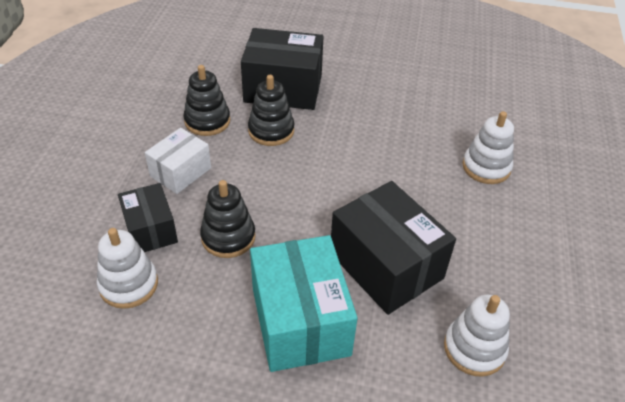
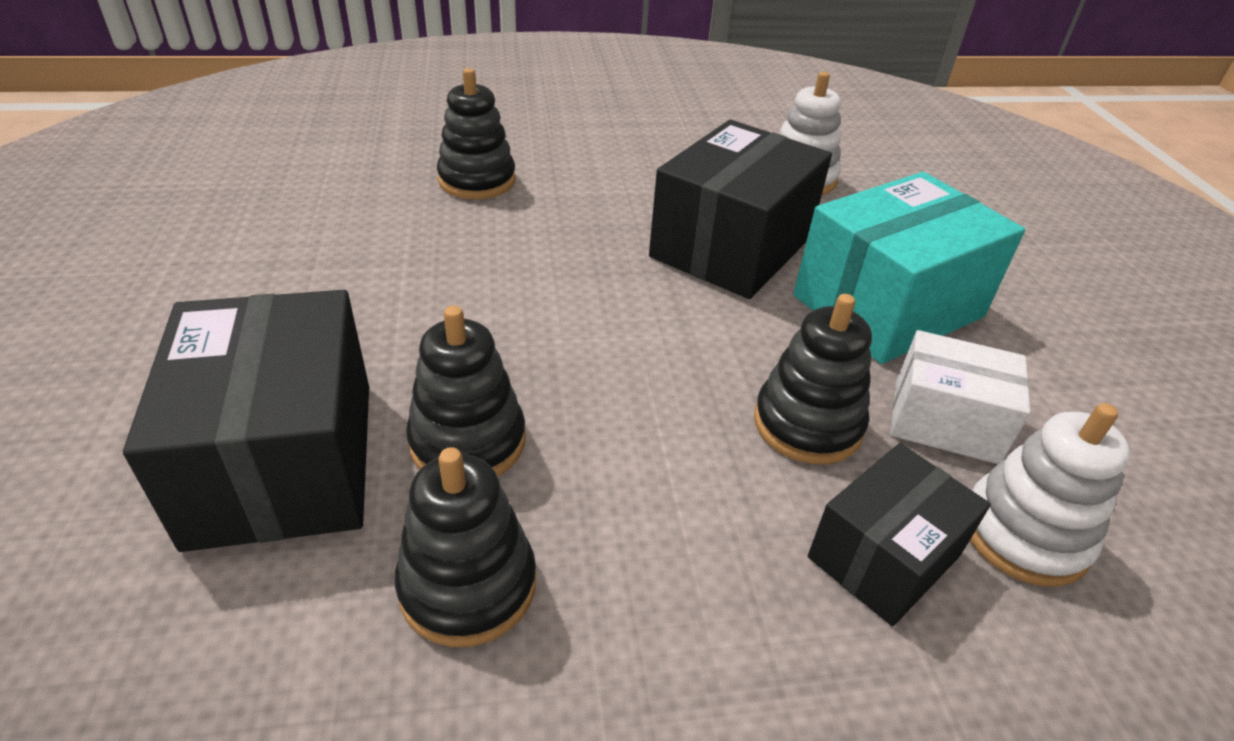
camera: 110 degrees left, 5 degrees down
white box [145,128,211,194] -> white box moved to [890,330,1030,464]
white stacking toy [463,111,514,184] -> black stacking toy [437,68,516,199]

